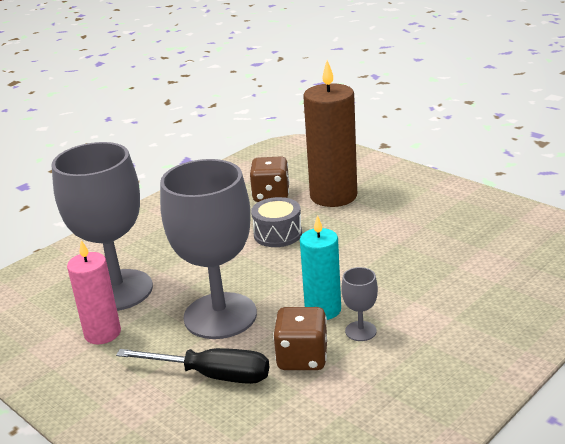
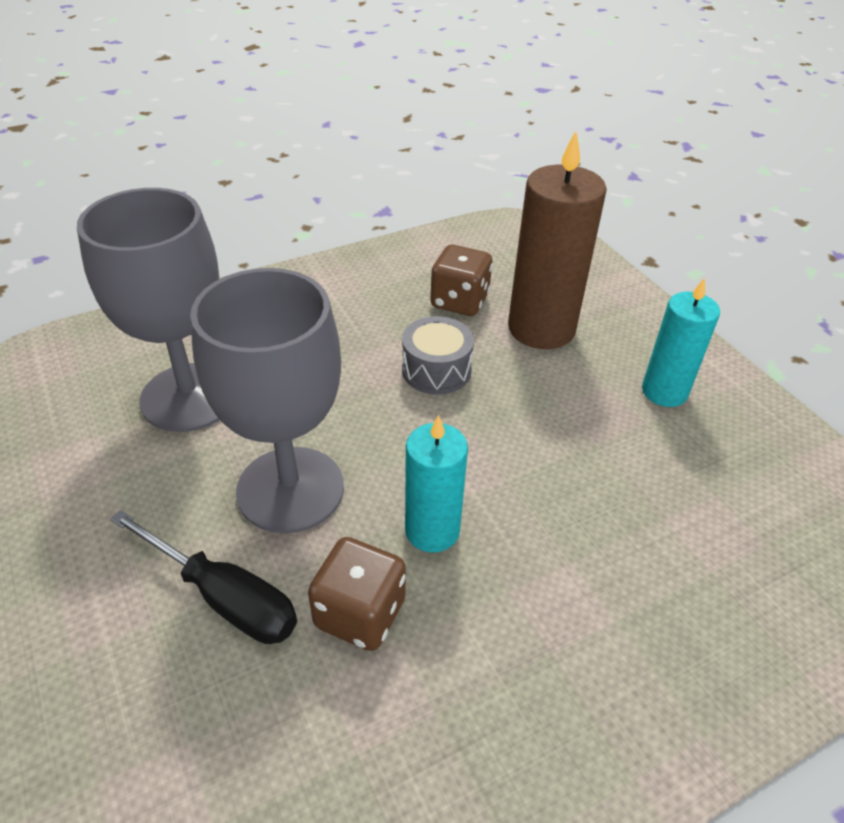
camera: 15 degrees right, 15 degrees up
pink candle [67,240,121,344] -> none
grey goblet [341,267,378,341] -> none
none -> turquoise candle [642,278,720,407]

